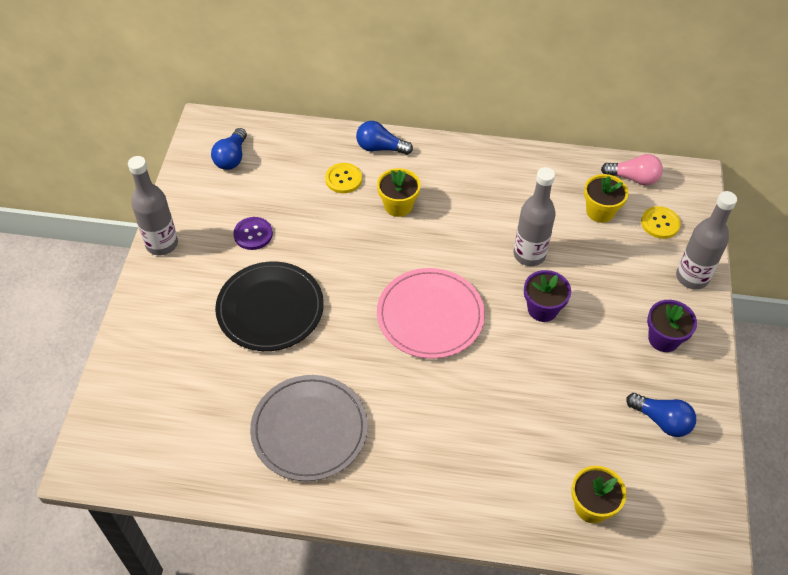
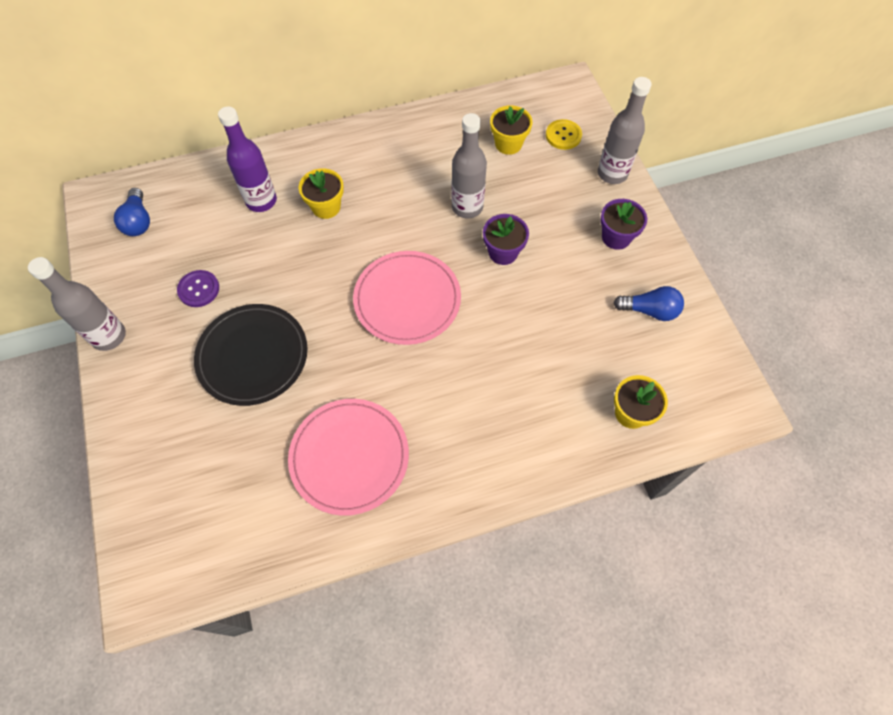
camera: 25 degrees left, 10 degrees up
grey plate [250,375,368,481] -> pink plate [288,399,409,516]
yellow button [325,163,362,193] -> purple bottle [218,106,277,212]
blue light bulb [356,121,413,155] -> none
pink light bulb [601,154,663,185] -> none

